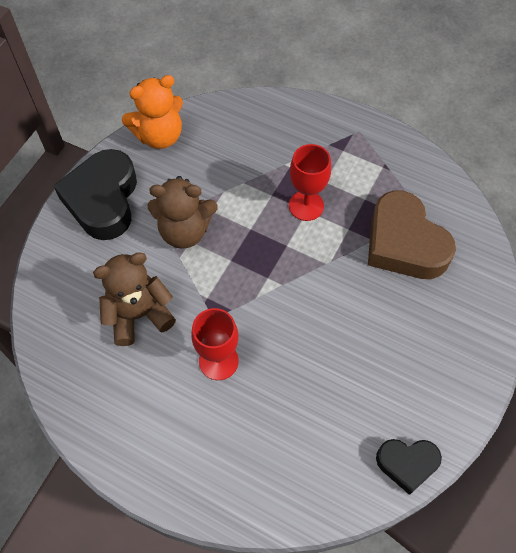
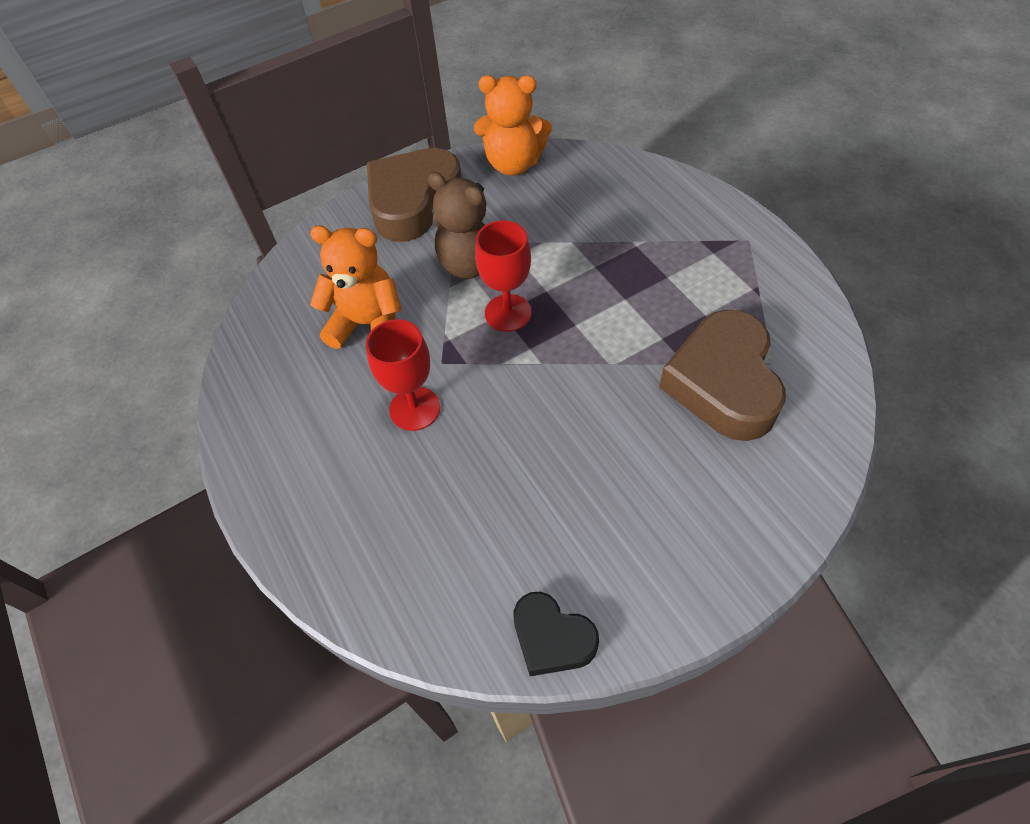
camera: 35 degrees right, 5 degrees down
black heart [53,149,137,240] -> brown heart [367,148,462,242]
brown teddy bear [93,252,176,346] -> orange teddy bear [310,225,402,349]
red goblet [289,144,331,221] -> red goblet moved to [475,220,532,332]

